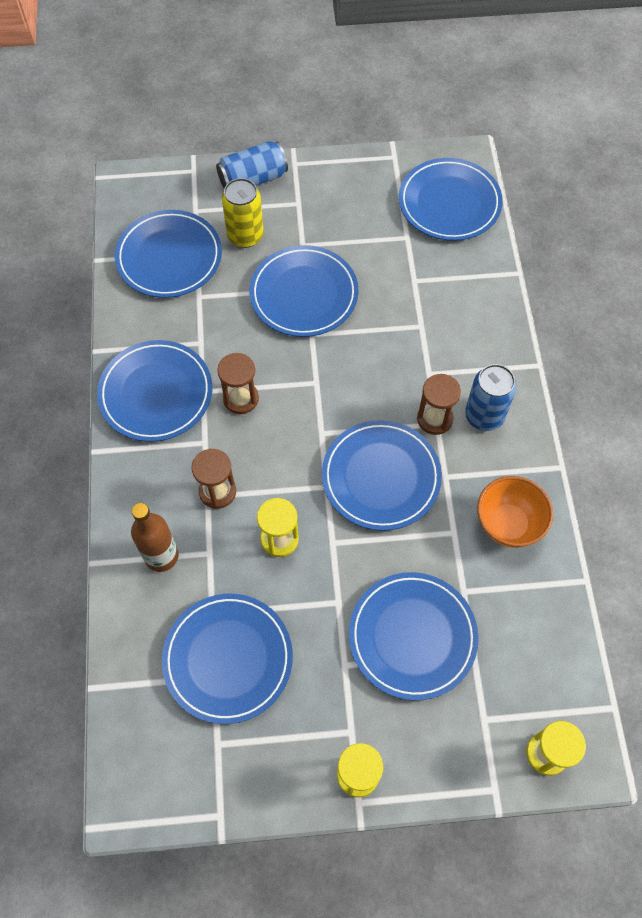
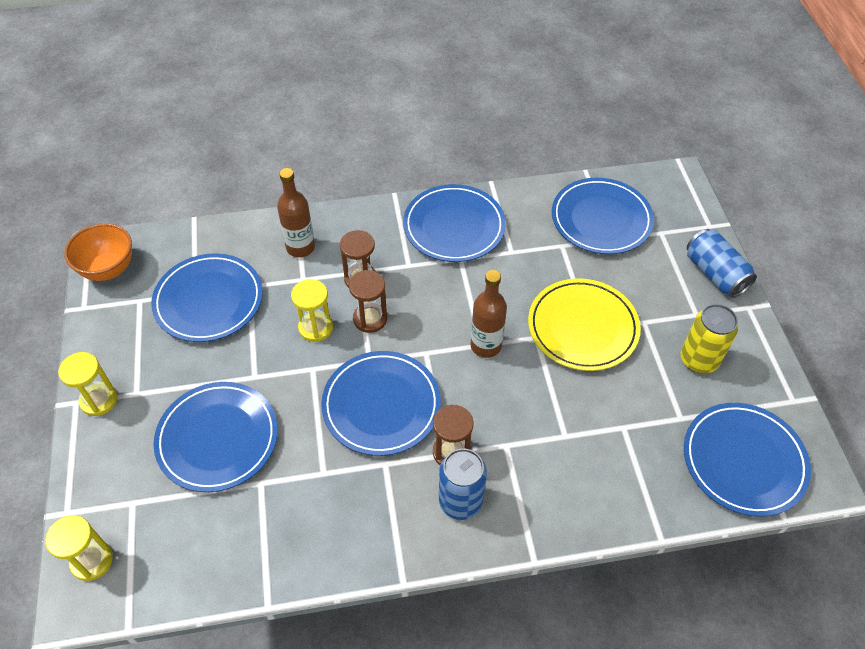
camera: 85 degrees right, 10 degrees down
brown hourglass [217,353,259,414] -> brown hourglass moved to [349,270,387,333]
yellow can [222,178,264,248] -> yellow can moved to [681,304,738,374]
blue plate [249,245,359,337] -> yellow plate [528,278,641,371]
orange bowl [477,476,553,548] -> orange bowl moved to [64,223,132,281]
none -> brown bottle [470,270,507,358]

